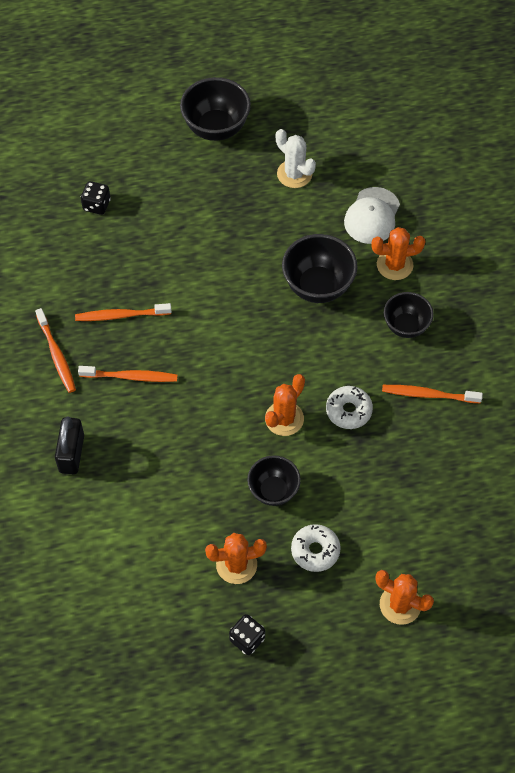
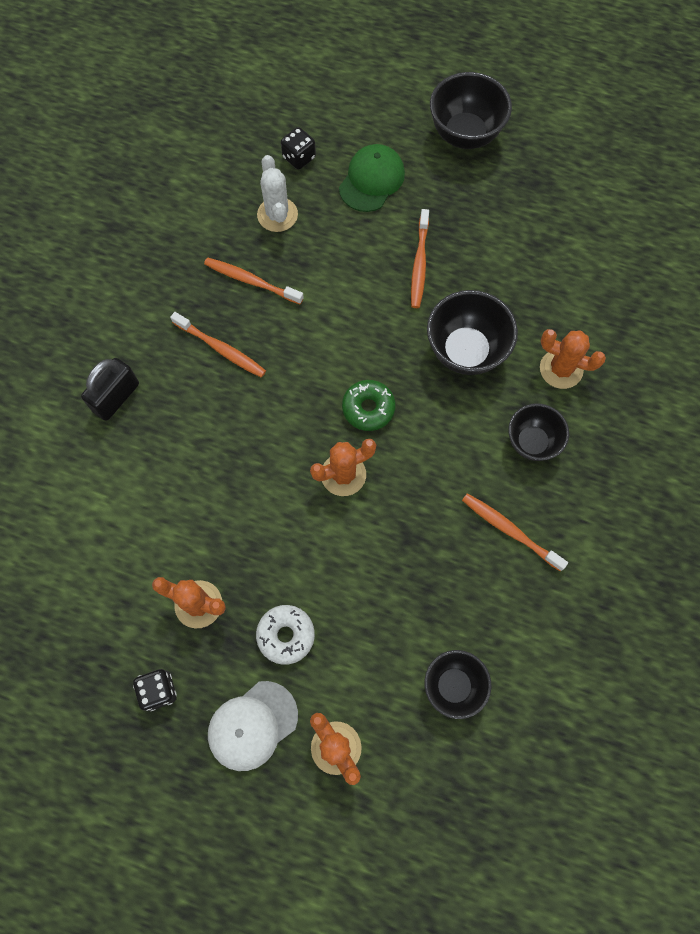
camera: 30 degrees right, 10 degrees up
orange toothbrush [35,308,76,393] -> orange toothbrush moved to [411,209,429,308]
black bowl [247,455,301,506] -> black bowl moved to [425,650,491,719]
white cactus [276,129,316,188] -> white cactus moved to [257,155,298,232]
white donut [326,386,373,429] -> none
white cap [344,187,400,244] -> white cap moved to [208,681,298,771]
none -> green cap [339,144,405,212]
none -> green donut [342,380,396,431]

